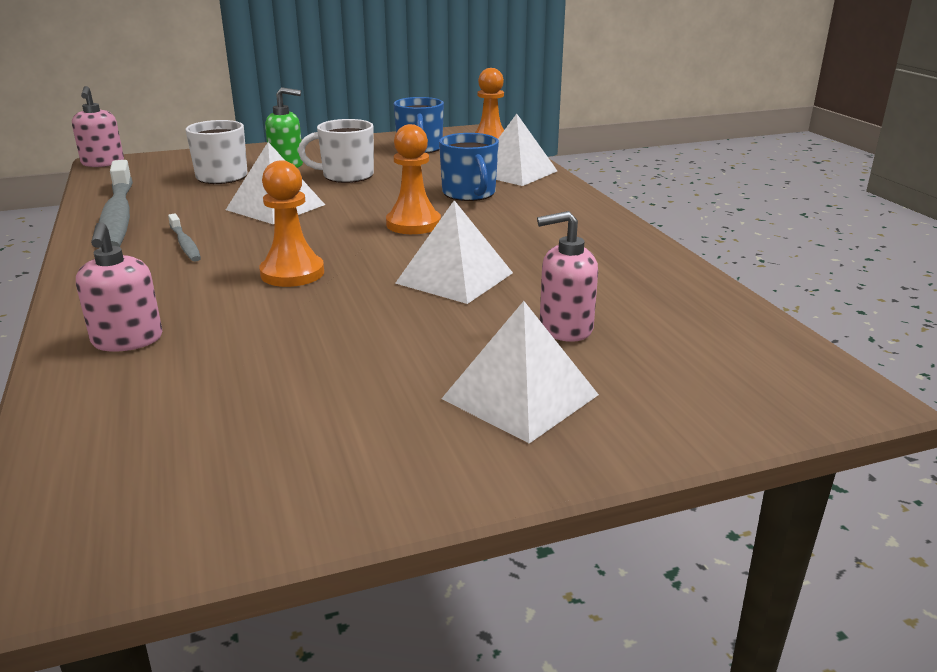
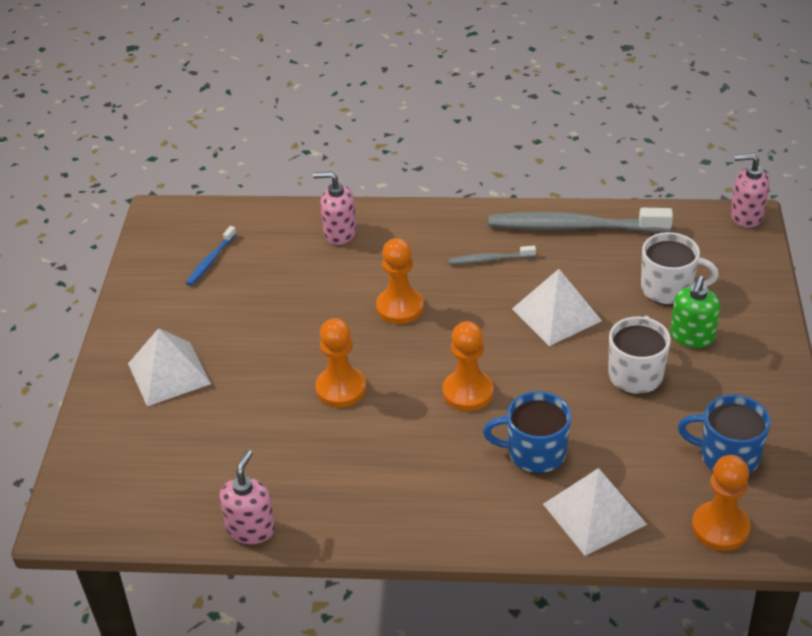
camera: 115 degrees right, 15 degrees up
white pyramid [395,200,513,304] -> orange pawn [315,318,366,407]
pink soap dispenser [537,211,598,342] -> pink soap dispenser moved to [219,450,276,544]
none -> blue toothbrush [186,226,237,286]

